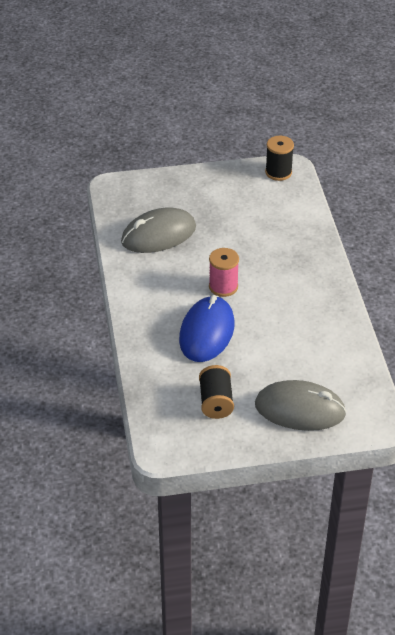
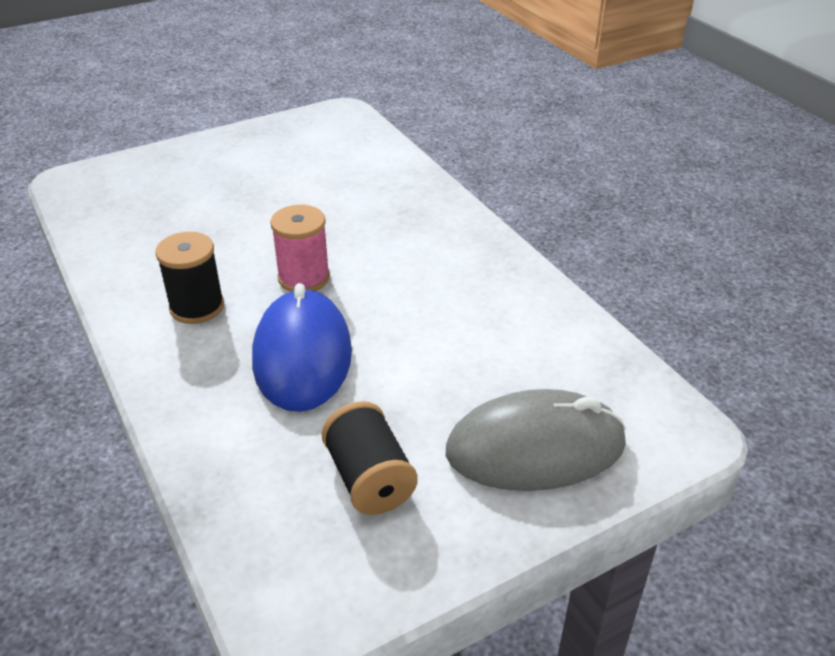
camera: 20 degrees left, 5 degrees down
grey mouse [121,207,196,253] -> none
black spool [265,136,294,181] -> black spool moved to [155,232,224,324]

